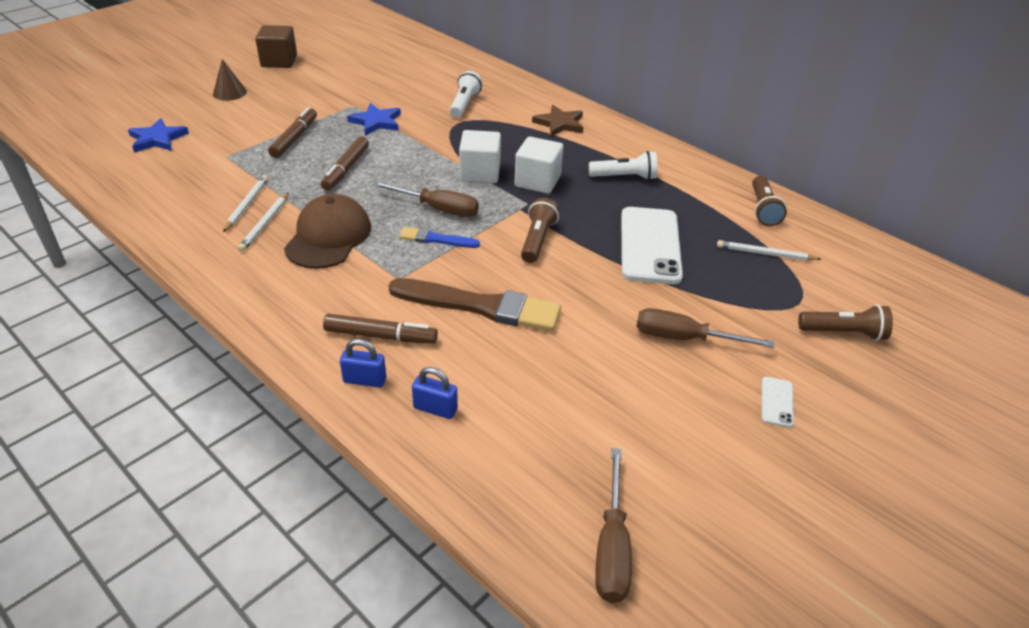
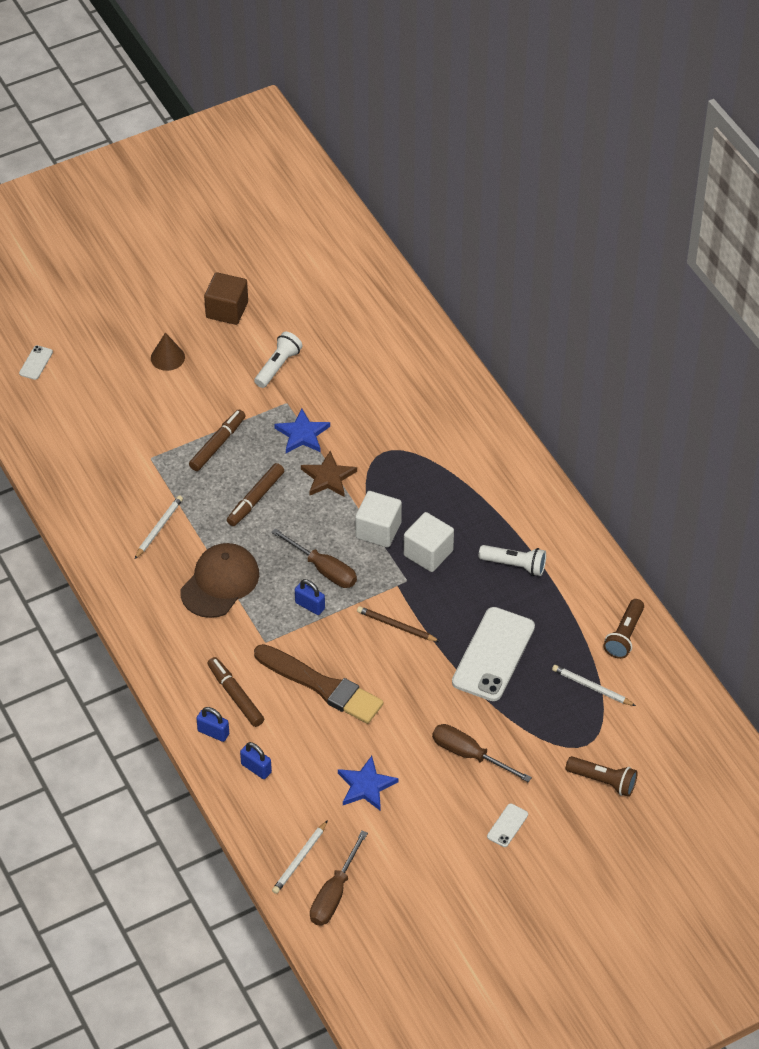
camera: 20 degrees right, 10 degrees up
blue star [128,118,189,153] -> blue star moved to [338,756,398,811]
white pencil [238,192,289,252] -> white pencil moved to [272,820,328,894]
brown marker [323,314,438,343] -> brown marker turned 150 degrees counterclockwise [207,657,264,727]
blue brush [400,227,480,248] -> blue padlock [295,579,325,615]
white flashlight [449,71,482,118] -> white flashlight moved to [254,332,302,388]
brown flashlight [521,198,559,263] -> brown pencil [357,606,440,642]
brown star [532,105,583,137] -> brown star moved to [301,451,357,497]
none -> white phone [19,345,53,380]

